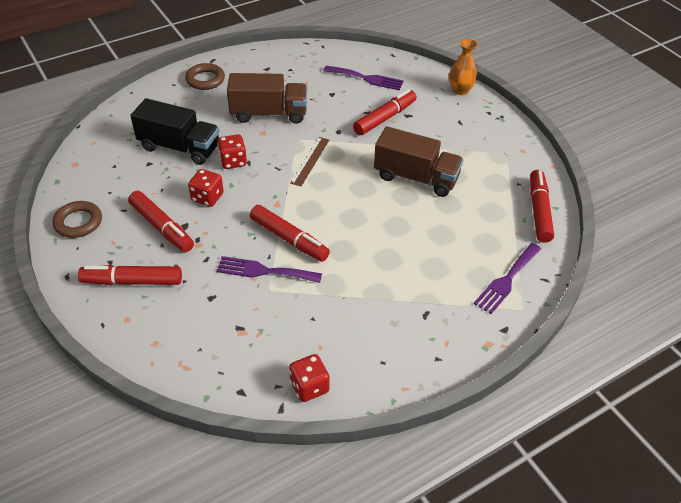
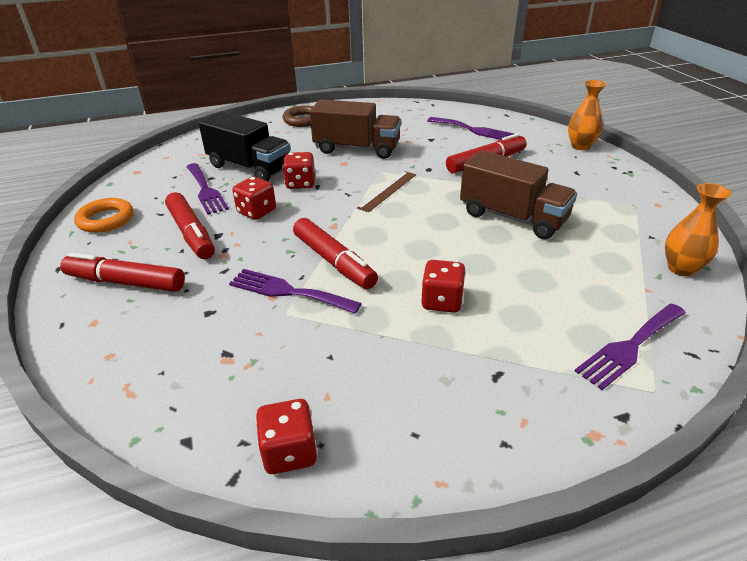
camera: 15 degrees right, 10 degrees down
brown ring [53,201,102,238] -> orange ring [74,198,133,233]
red marker [530,170,554,243] -> orange vase [665,183,732,276]
none -> purple fork [186,163,229,215]
none -> red dice [421,260,466,313]

